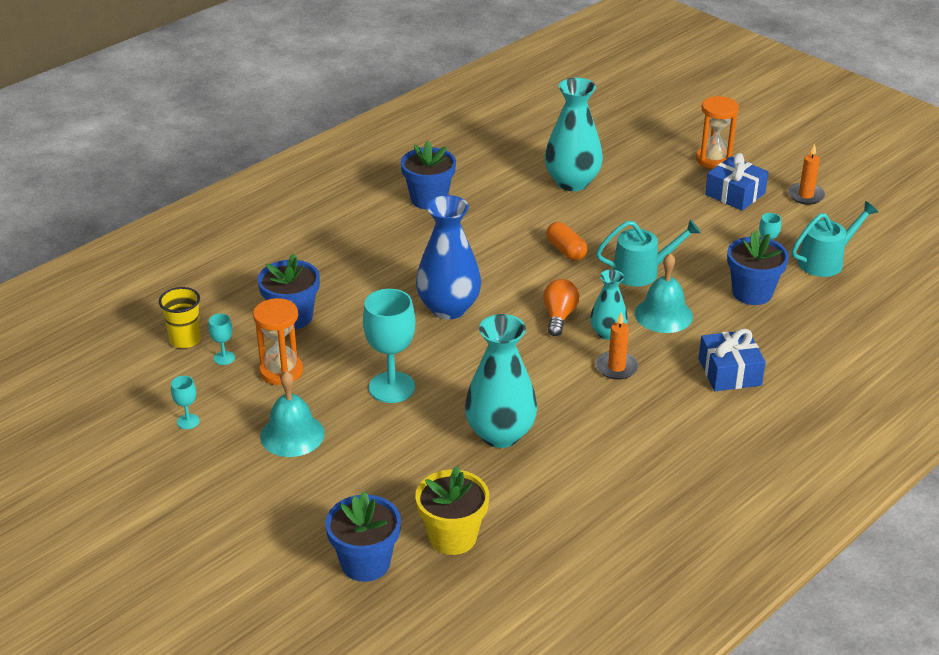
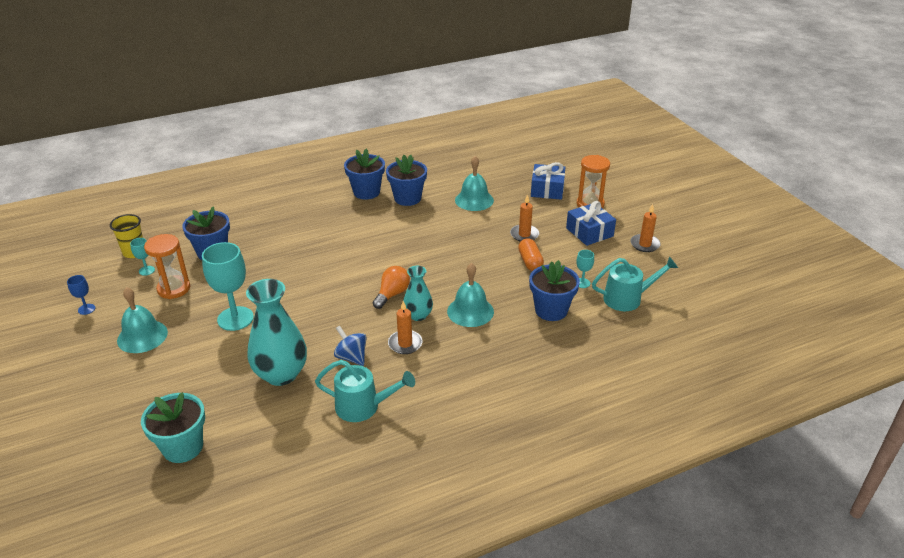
camera: 20 degrees right, 0 degrees up
turquoise goblet [171,376,200,429] -> blue goblet [67,275,95,315]
blue flower pot [325,491,401,582] -> blue flower pot moved to [386,155,427,206]
yellow flower pot [415,466,489,555] -> turquoise flower pot [141,392,205,463]
blue vase [416,195,481,319] -> none
turquoise vase [545,78,603,191] -> turquoise bell [455,156,494,211]
orange capsule [546,222,587,261] -> orange capsule moved to [518,238,544,271]
turquoise watering can [596,219,701,287] -> turquoise watering can moved to [315,360,415,422]
blue gift [699,329,766,391] -> blue gift moved to [531,162,565,200]
none -> blue spinning top [334,326,367,366]
none -> orange candle [510,194,539,242]

